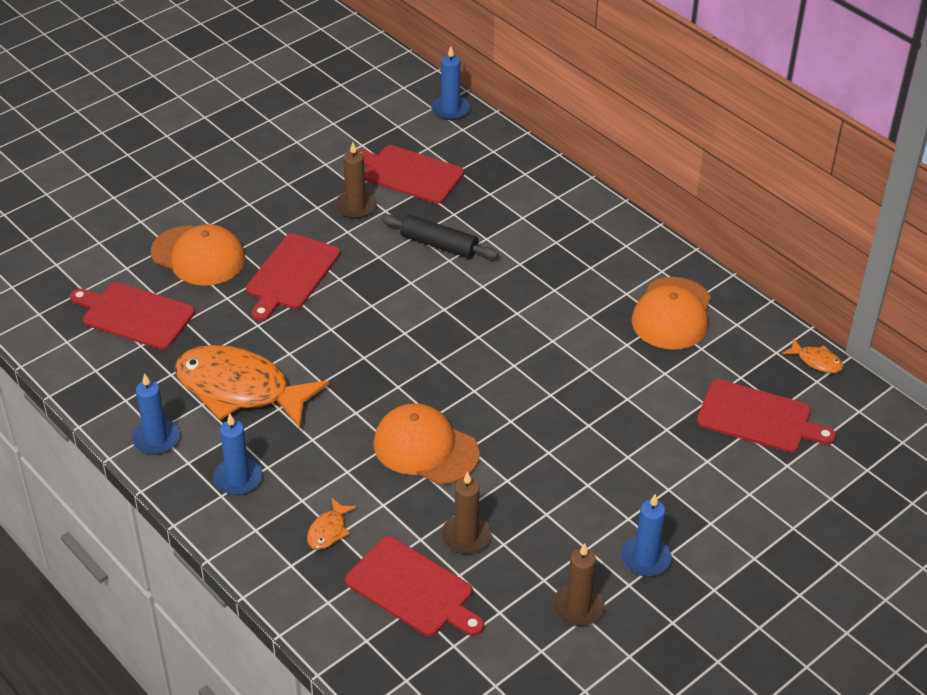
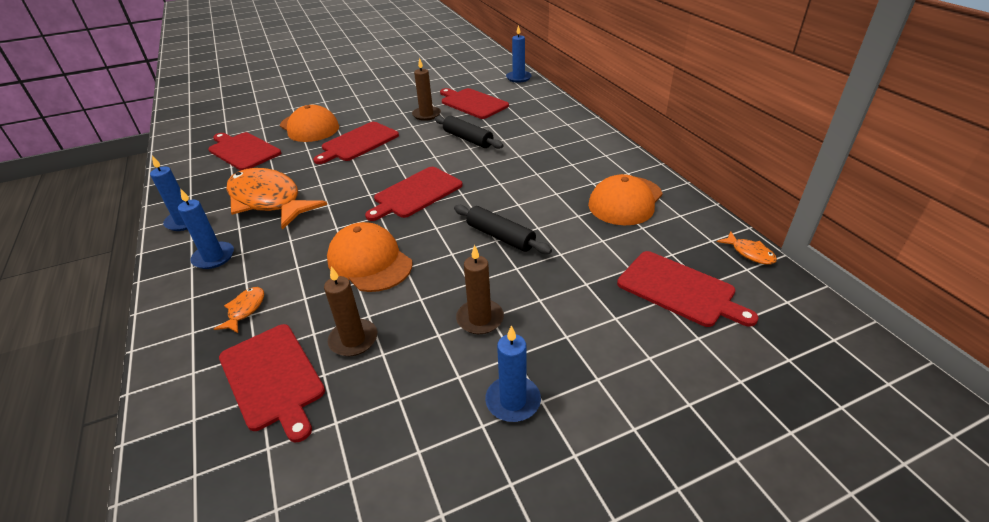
camera: 20 degrees right, 5 degrees down
orange fish [307,498,357,550] -> orange fish turned 150 degrees clockwise [214,287,264,333]
brown candle [552,543,605,626] -> brown candle moved to [456,245,504,334]
none -> red cutting board [365,167,463,221]
none -> black rolling pin [454,205,552,254]

